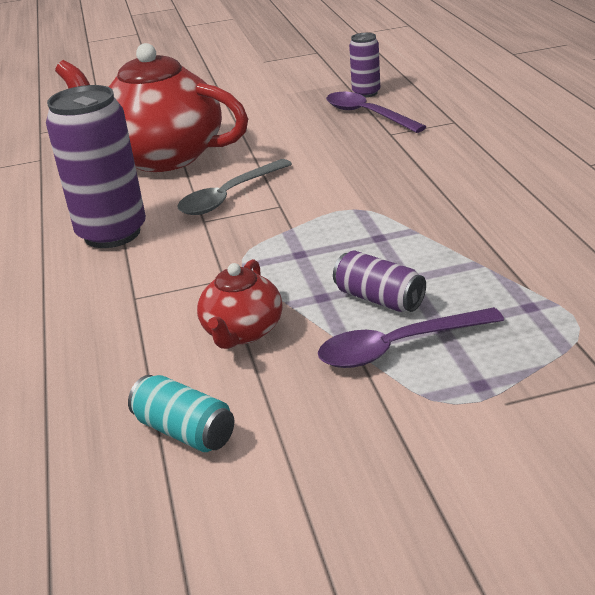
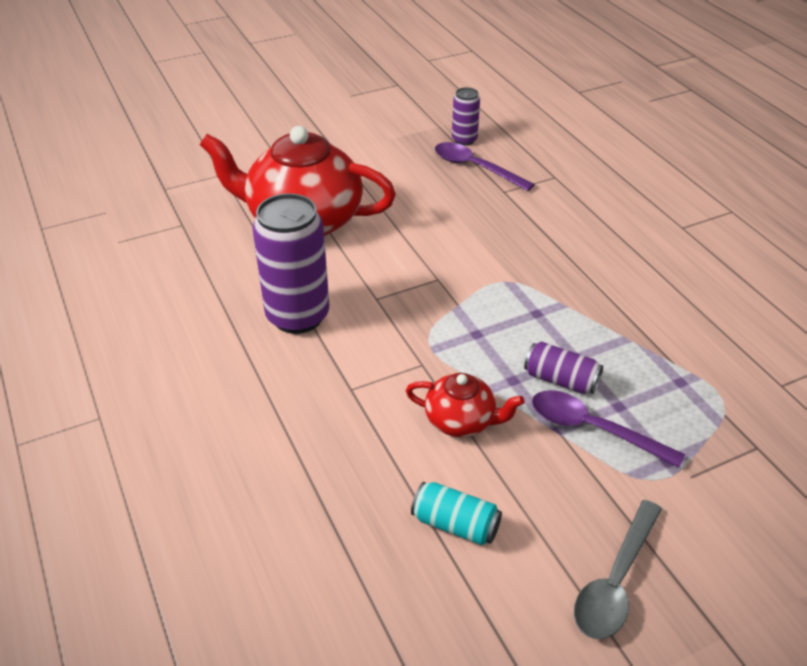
camera: 15 degrees left, 10 degrees up
grey spoon [177,159,292,215] -> grey spoon moved to [574,500,662,639]
red teapot [197,259,283,349] -> red teapot turned 75 degrees counterclockwise [406,373,524,437]
purple spoon [318,307,504,368] -> purple spoon turned 60 degrees clockwise [532,390,685,468]

